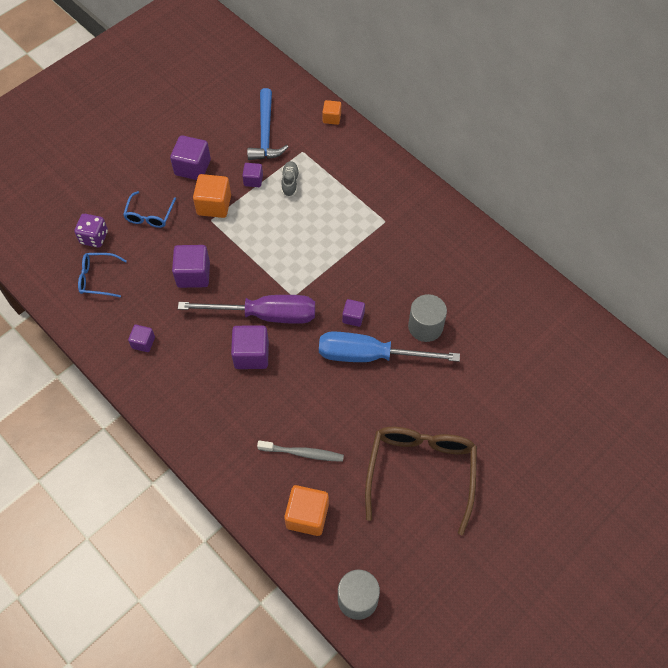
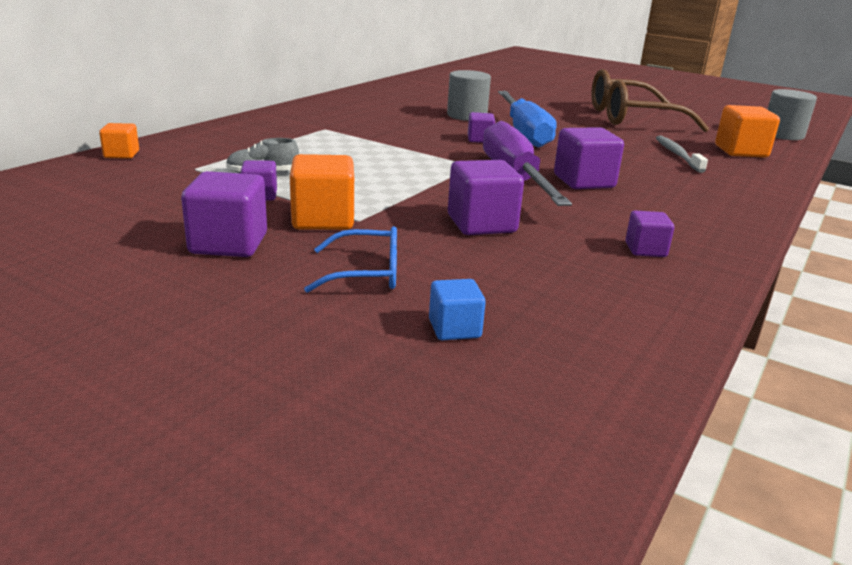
camera: 105 degrees left, 35 degrees down
purple dice [74,214,108,248] -> blue cube [429,279,486,340]
blue glasses [78,253,127,297] -> none
blue hammer [247,88,288,160] -> none

